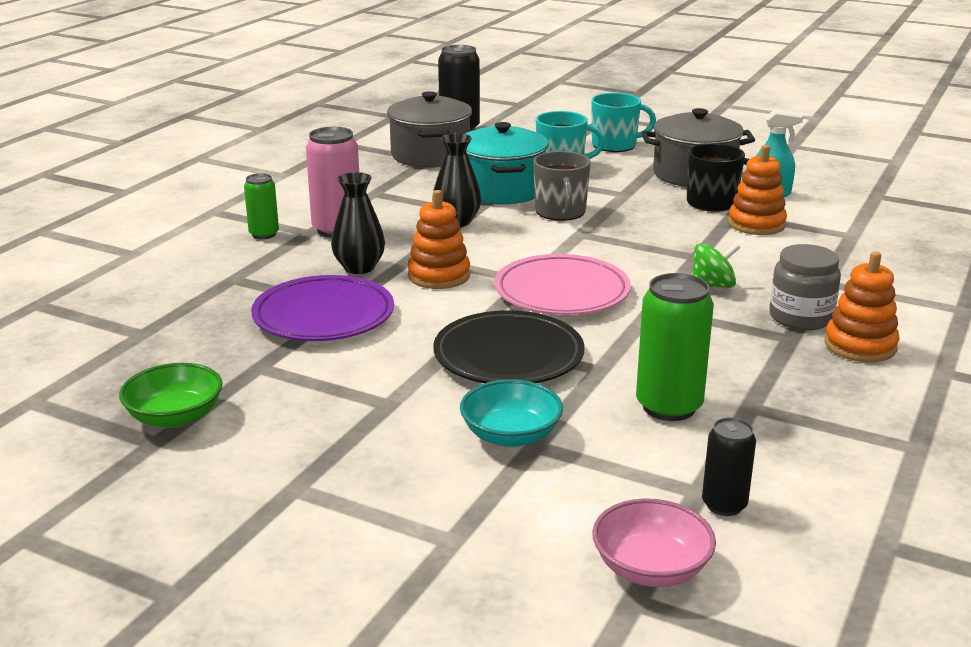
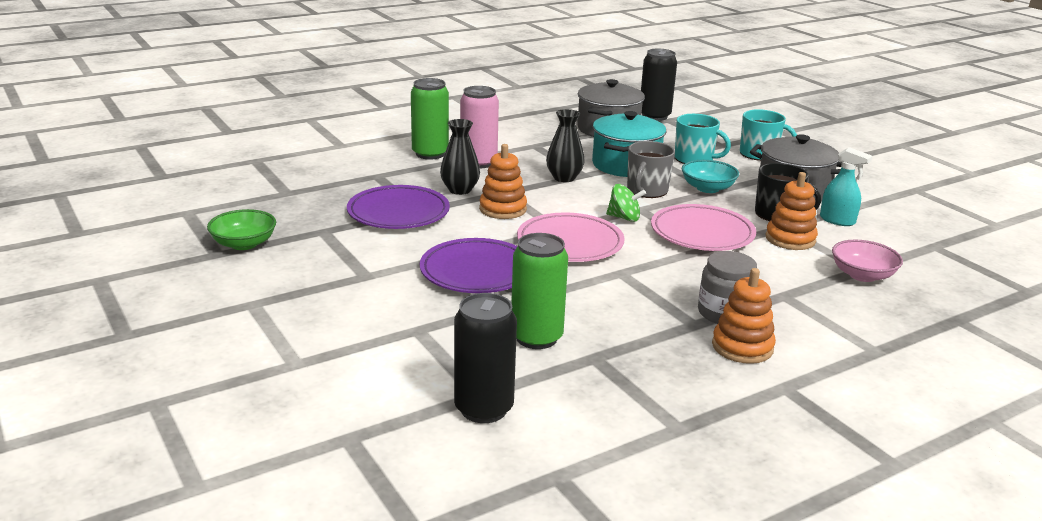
camera: 30 degrees right, 0 degrees up
green can [244,173,279,239] -> green can [411,78,449,160], size x1.68
black plate [433,310,585,383] -> purple plate [420,238,517,293]
turquoise bowl [460,379,563,447] -> turquoise bowl moved to [682,160,739,193]
pink bowl [592,498,716,587] -> pink bowl moved to [832,240,903,282]
green spinning top [692,243,740,288] -> green spinning top moved to [606,184,646,222]
black can [702,417,756,516] -> black can [454,293,517,423], size x1.68
none -> pink plate [651,204,756,251]

